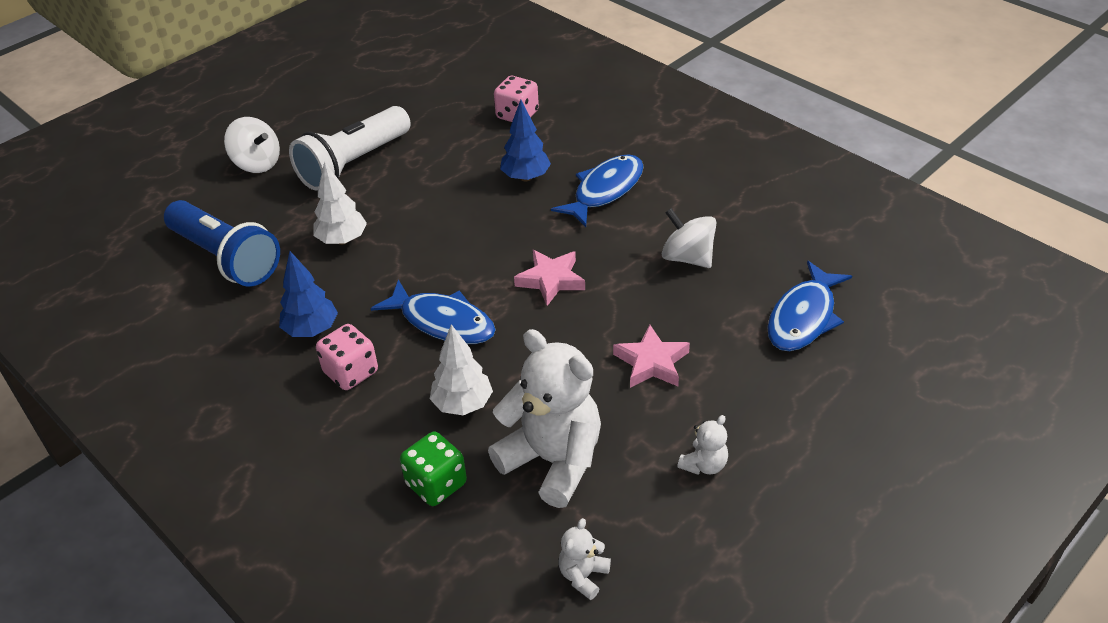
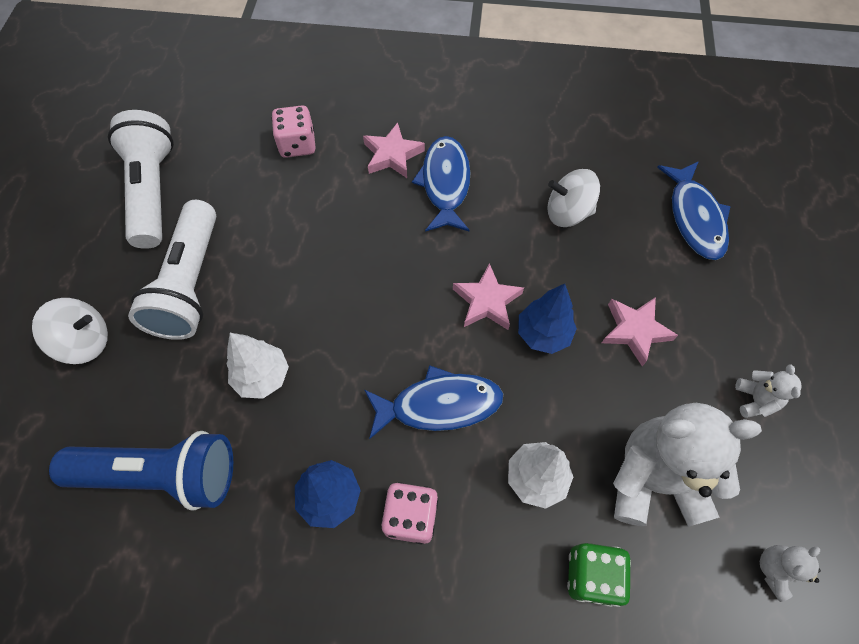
camera: 40 degrees left, 20 degrees up
blue tree [500,100,551,181] -> blue tree moved to [518,284,577,354]
white teddy bear [558,518,611,600] -> white teddy bear turned 60 degrees clockwise [760,545,821,602]
none -> white flashlight [108,110,174,249]
none -> pink star [363,123,425,178]

